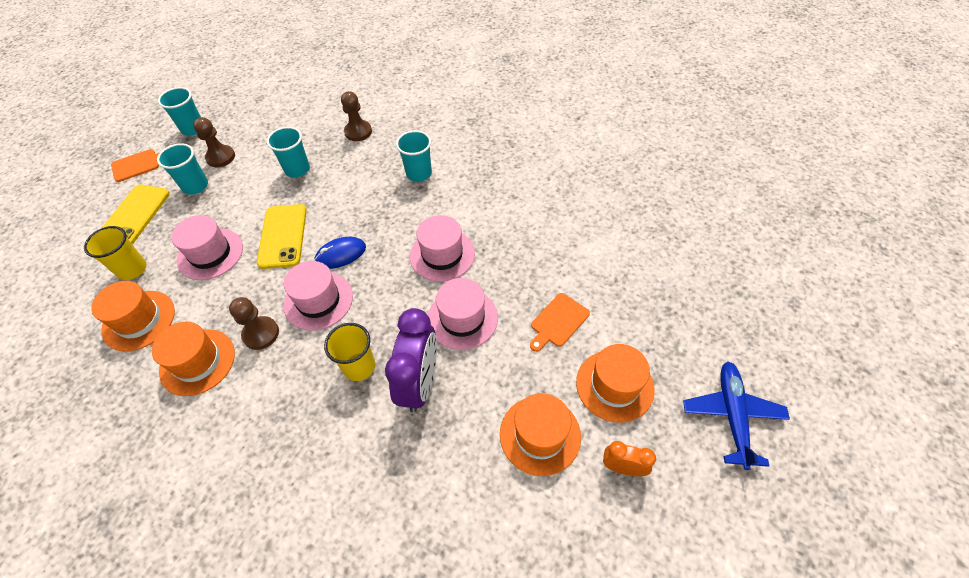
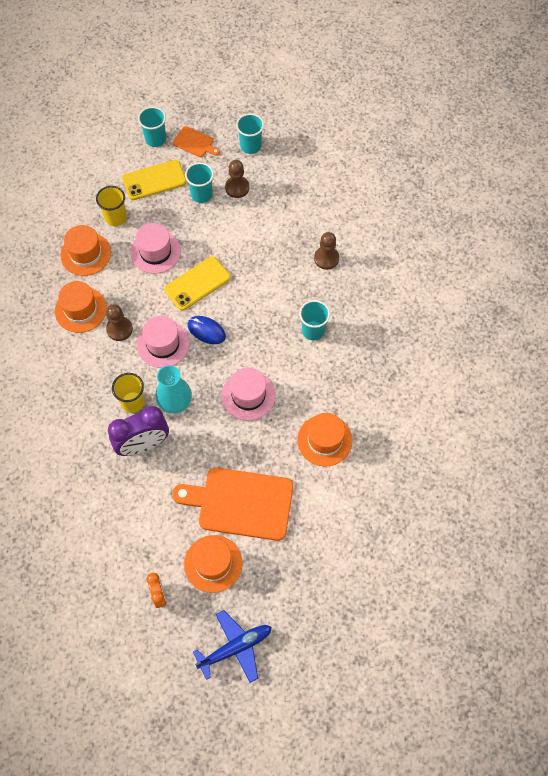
camera: 55 degrees right, 10 degrees up
turquoise cup [267,127,310,177] -> turquoise cup moved to [138,107,166,147]
pink hat [428,278,498,350] -> none
orange hat [500,393,581,476] -> orange hat moved to [297,413,353,467]
orange cutting board [530,293,590,352] -> orange cutting board [172,468,293,541], size x2.10
none -> turquoise vase [155,365,192,414]

